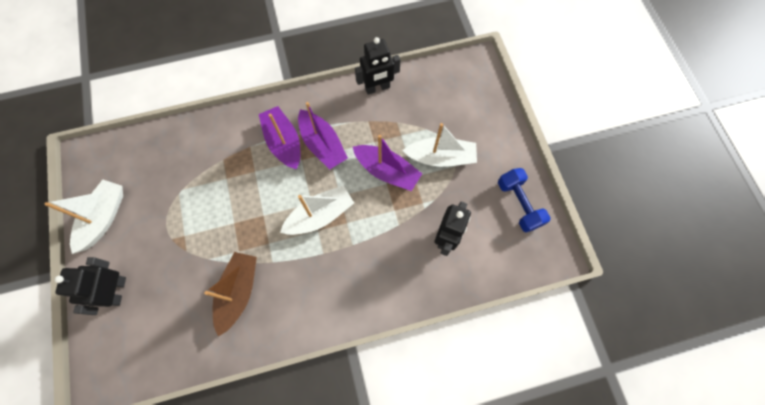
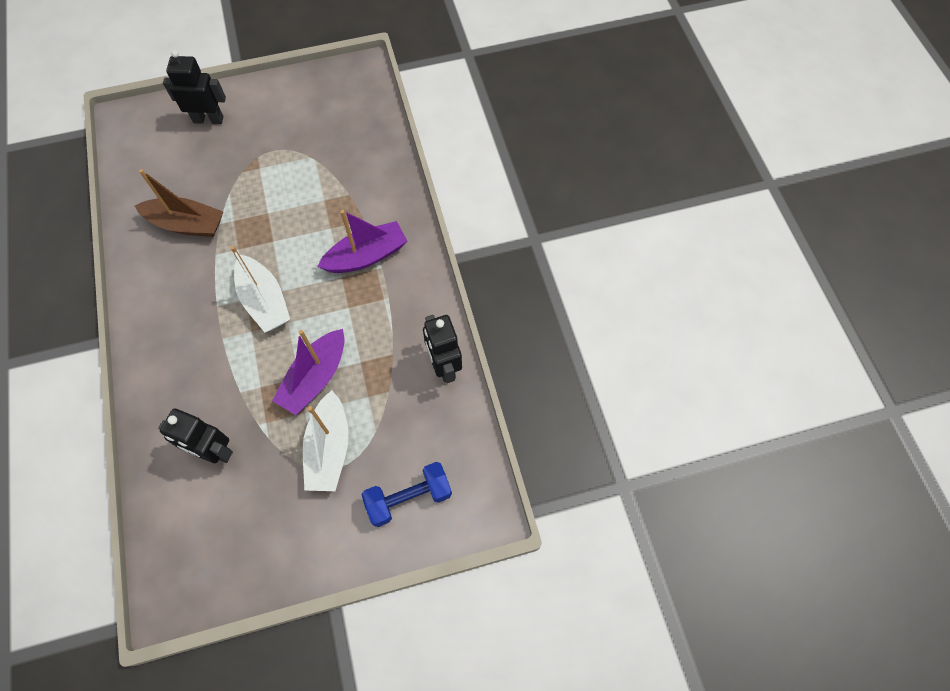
camera: 90 degrees right, 5 degrees down
white boat [45,180,123,254] -> none
purple boat [298,102,348,170] -> none
blue dumbbell [498,168,551,232] -> blue dumbbell moved to [361,462,452,527]

